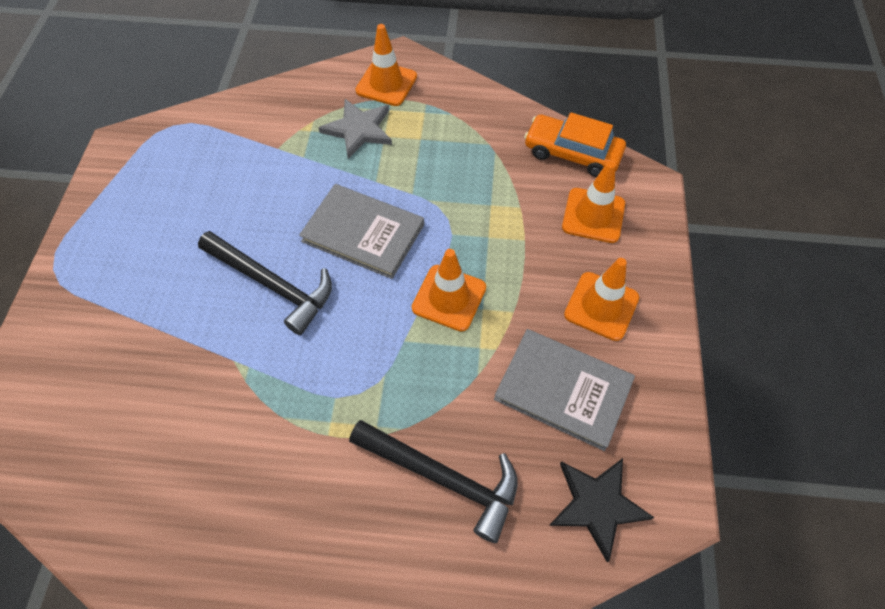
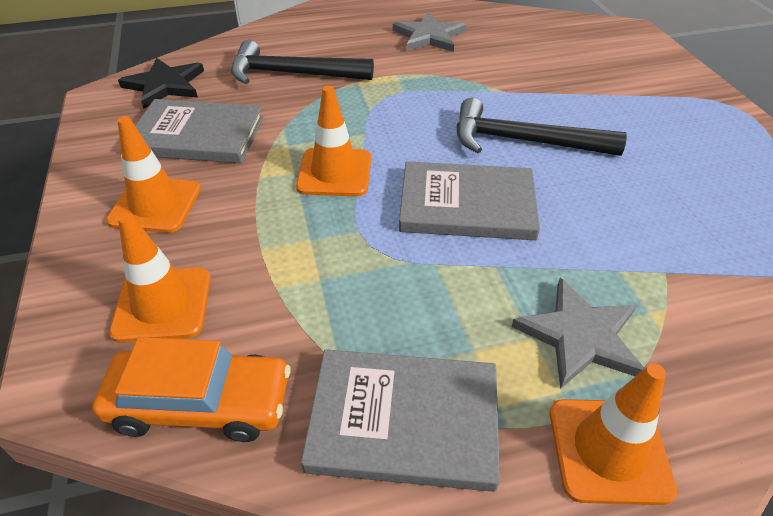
camera: 160 degrees right, 15 degrees down
none -> grey book [301,349,500,492]
none -> grey star [393,12,466,52]

